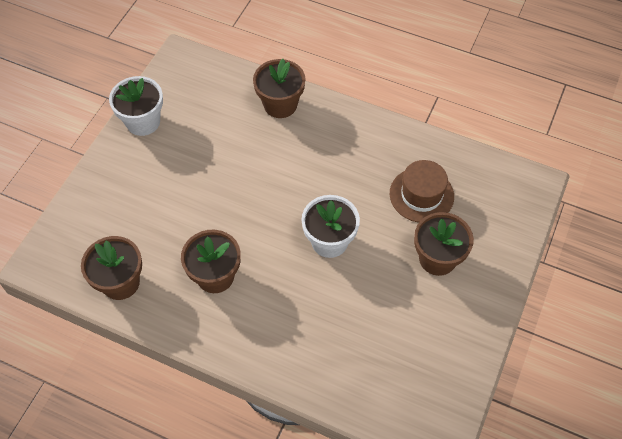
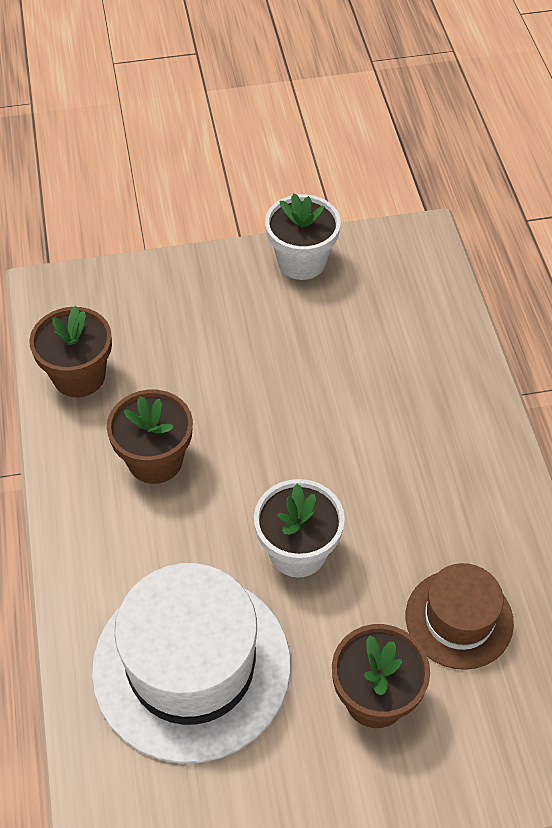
camera: 55 degrees right, 5 degrees down
brown flower pot [253,59,305,118] -> none
none -> white hat [92,563,291,763]

